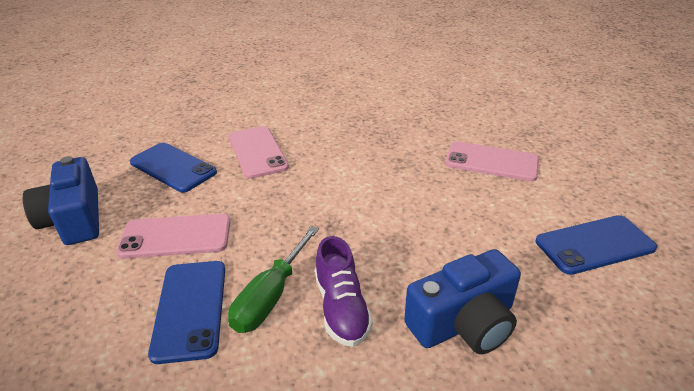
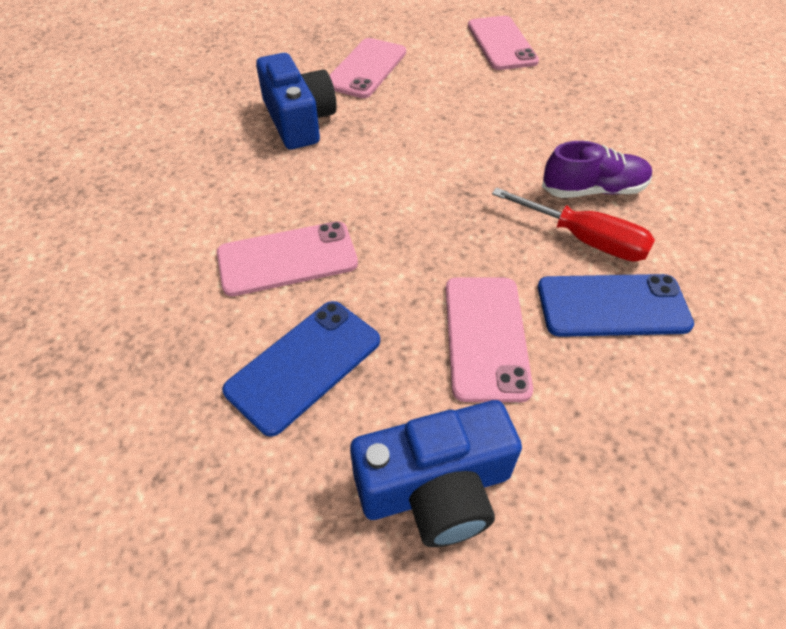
camera: 85 degrees left, 15 degrees up
green screwdriver [228,226,319,333] -> red screwdriver [492,187,655,261]
blue camera [404,249,521,354] -> blue camera moved to [256,53,337,149]
blue phone [536,215,657,275] -> pink phone [468,16,539,70]

